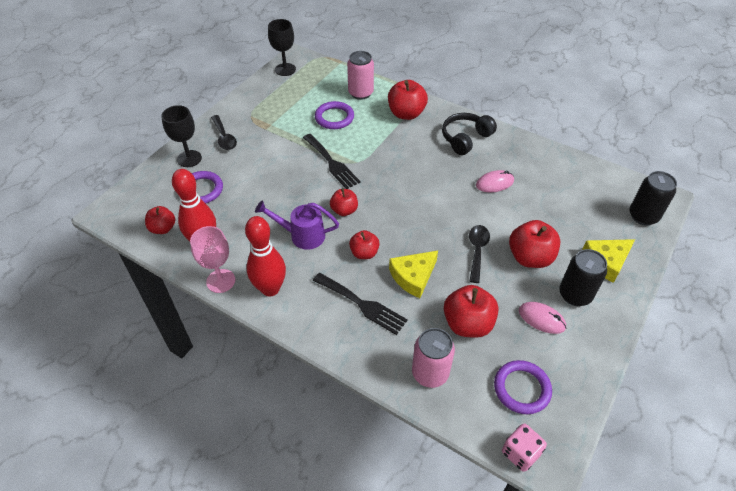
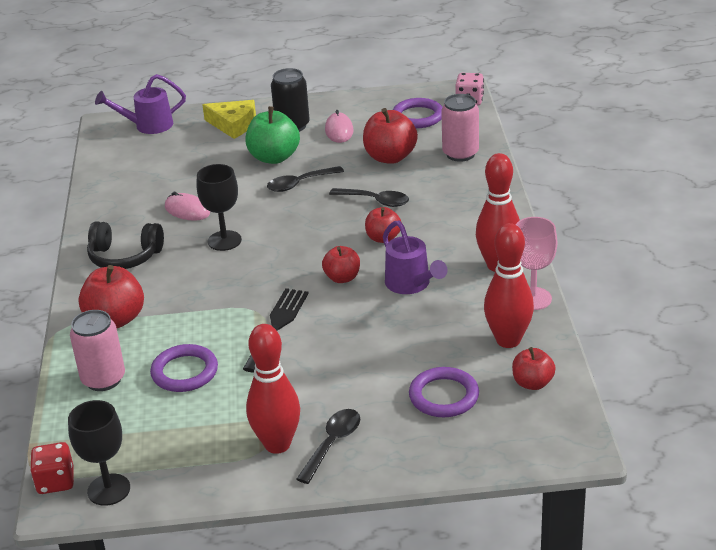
camera: 125 degrees left, 15 degrees down
black goblet [161,105,202,167] -> black goblet moved to [196,164,242,251]
black fork [313,273,408,335] -> none
yellow cheese [389,251,438,298] -> black spoon [329,188,409,207]
red apple [509,220,560,268] -> green apple [245,106,300,164]
black can [629,171,677,225] -> purple watering can [95,74,186,134]
none -> red dice [30,442,74,494]
none -> red bowling pin [246,324,300,454]

